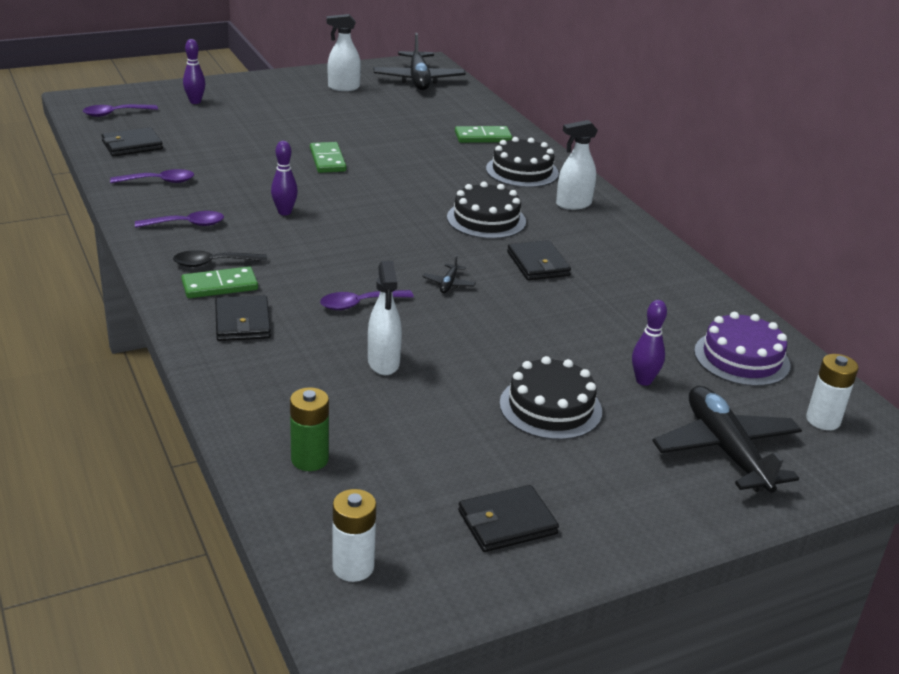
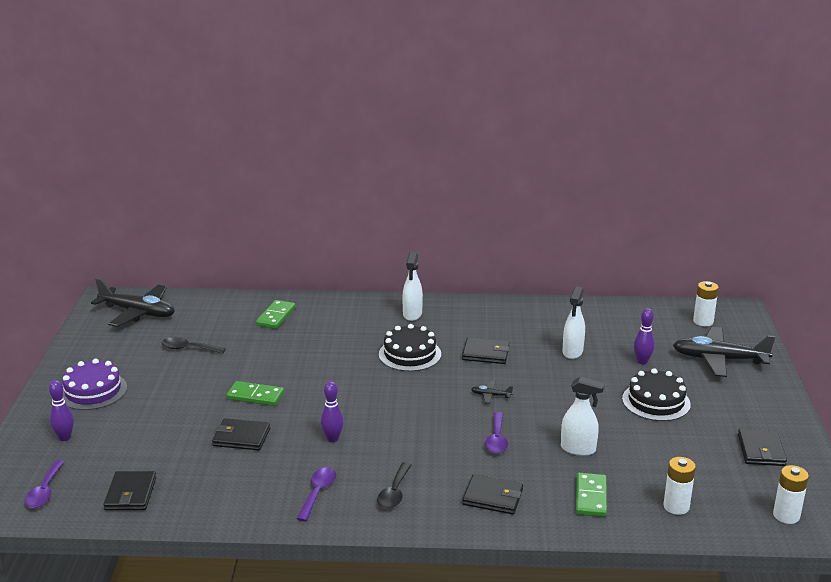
camera: 60 degrees left, 5 degrees down
purple spoon [110,169,194,183] -> none
green domino [181,266,258,298] -> green domino moved to [576,473,607,517]
green battery [290,387,329,471] -> white battery [664,457,696,515]
white spray bottle [326,14,361,91] -> white spray bottle moved to [563,286,585,359]
black plane [422,255,476,293] -> black plane turned 150 degrees clockwise [471,381,513,404]
black cake [486,137,559,188] -> none
purple cake [694,312,791,386] -> purple cake moved to [62,359,127,410]
none -> black spoon [162,337,226,354]
none -> black wallet [212,418,270,451]

